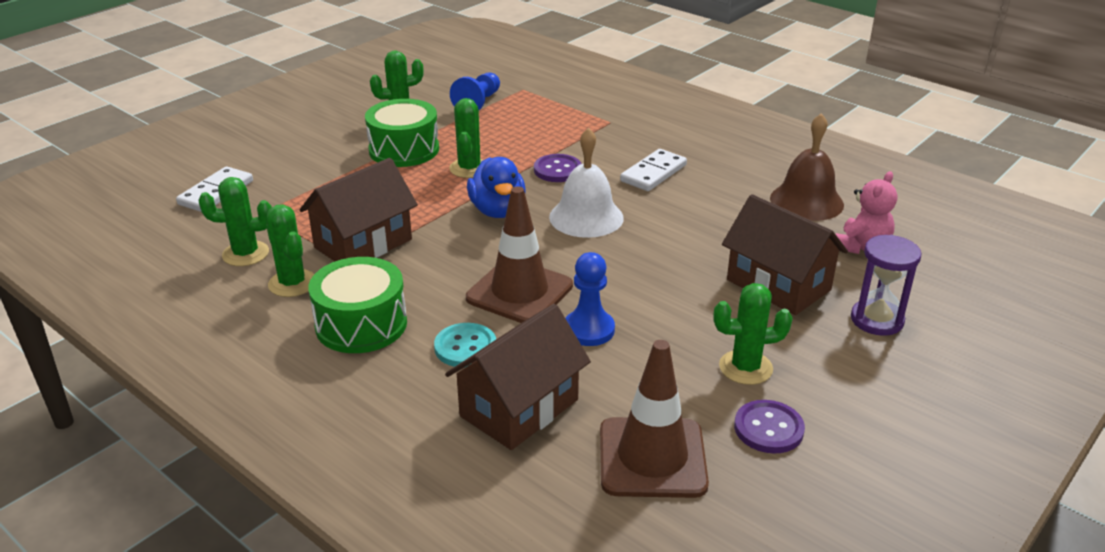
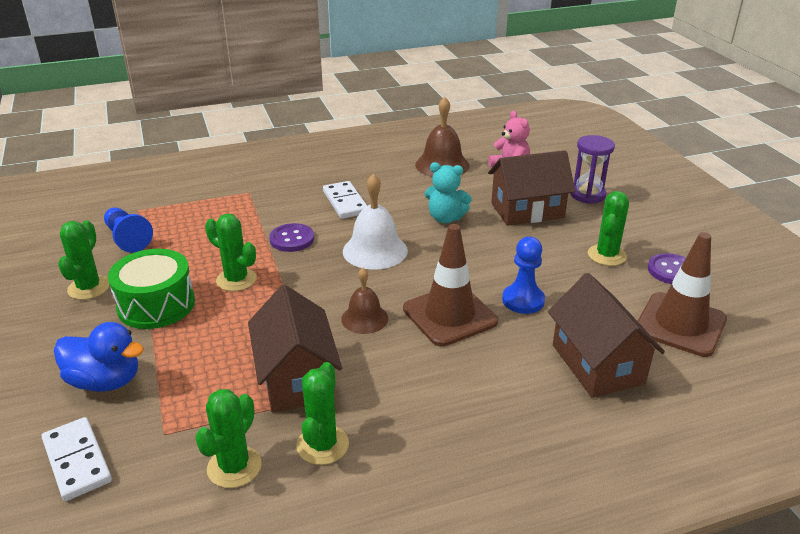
camera: 60 degrees left, 0 degrees up
green cactus [266,204,314,297] -> green cactus turned 75 degrees counterclockwise [296,362,349,465]
green drum [308,257,407,353] -> none
turquoise button [434,323,496,368] -> none
blue duck [467,157,526,218] -> blue duck moved to [54,322,144,392]
none -> brown bell [341,268,388,334]
none -> turquoise teddy bear [425,162,472,223]

